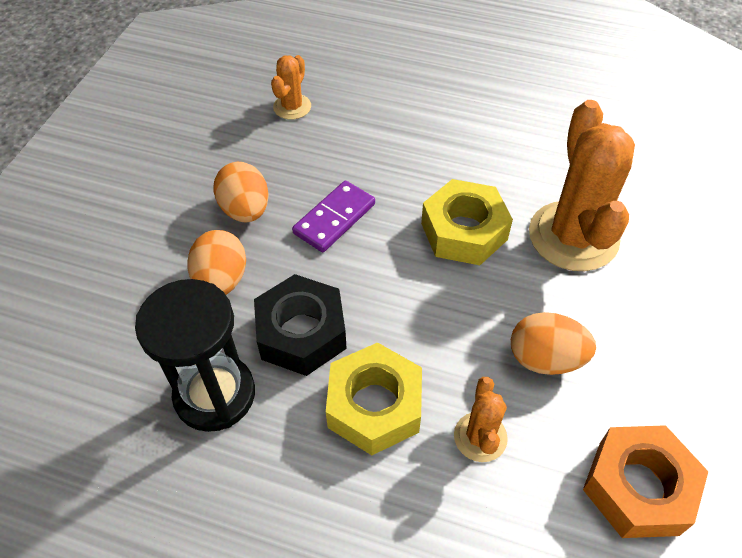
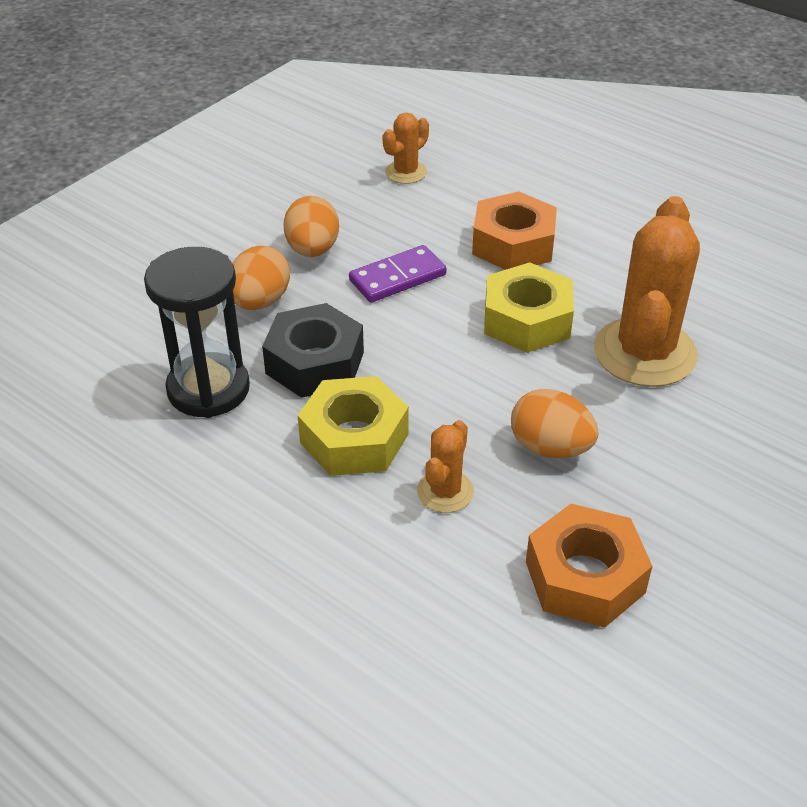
camera: 20 degrees right, 10 degrees down
none -> orange nut [472,192,557,270]

